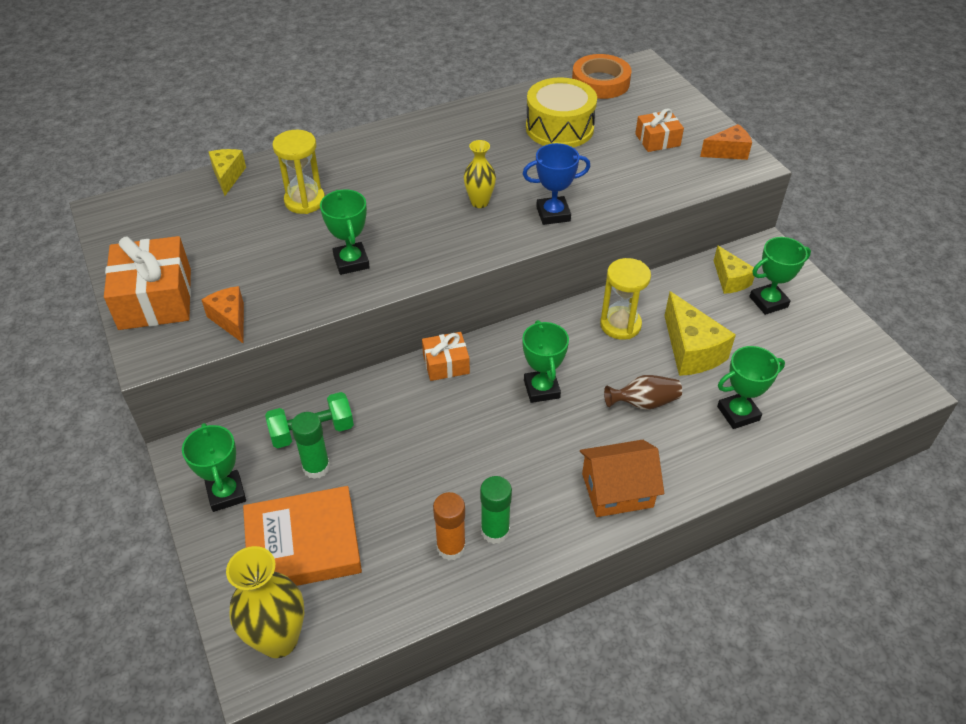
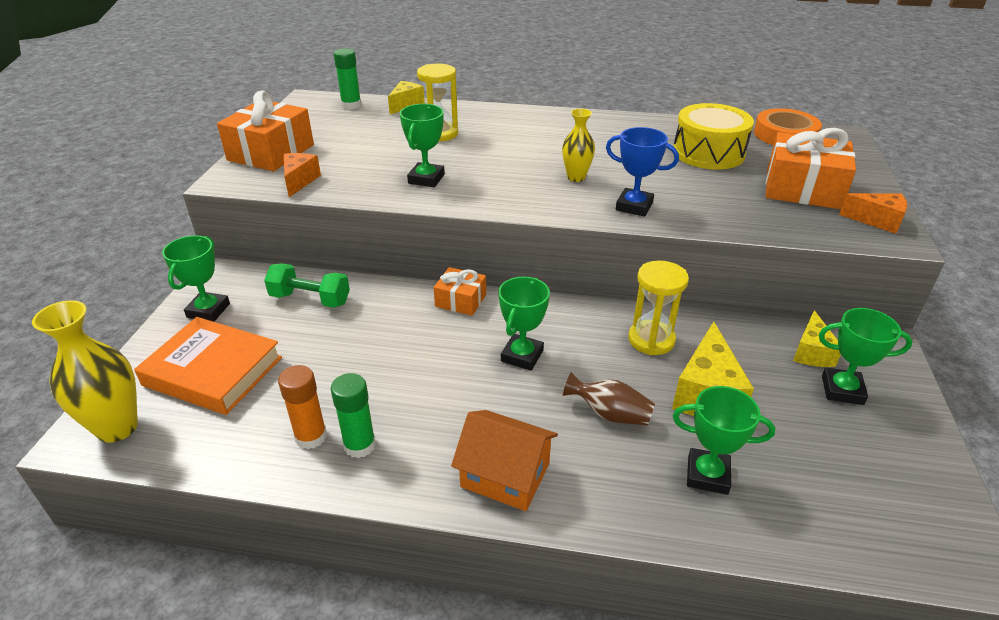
camera: 35 degrees right, 10 degrees down
green glue stick [291,412,330,479] -> green glue stick moved to [334,48,361,109]
orange gift [635,108,684,152] -> orange gift [766,128,856,209], size x1.78

